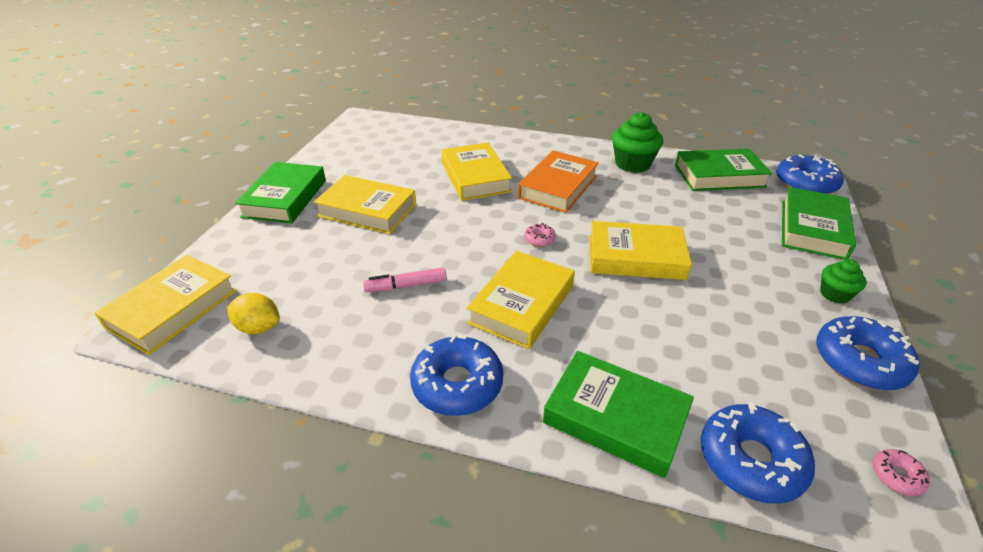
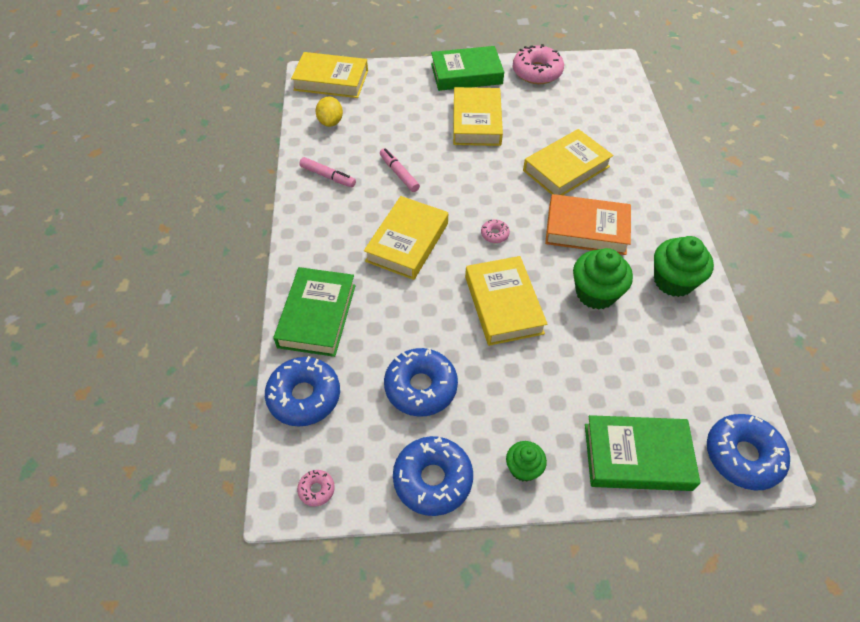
camera: 70 degrees right, 15 degrees up
blue donut [410,335,503,416] -> blue donut moved to [384,348,458,417]
yellow book [467,251,575,349] -> yellow book turned 75 degrees counterclockwise [364,196,448,280]
green book [675,148,772,191] -> none
none -> pink marker [299,157,356,187]
none -> pink donut [513,44,564,84]
none -> green cupcake [573,248,633,310]

